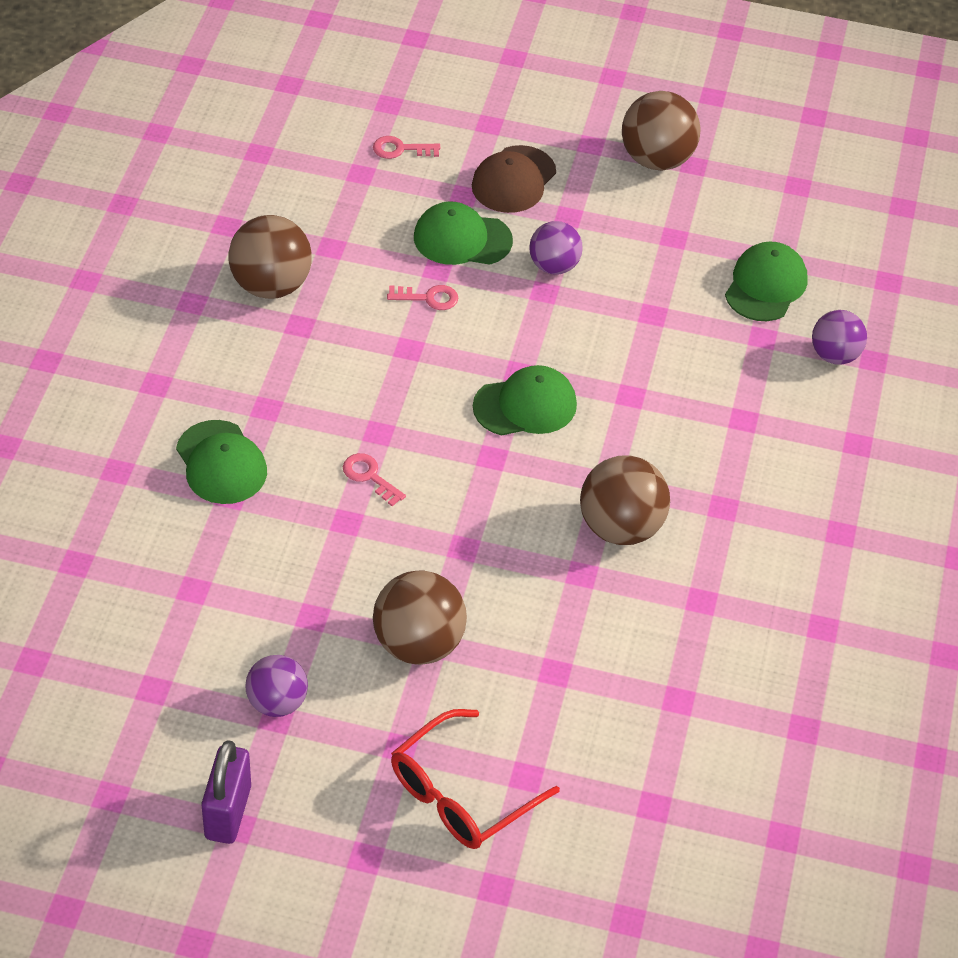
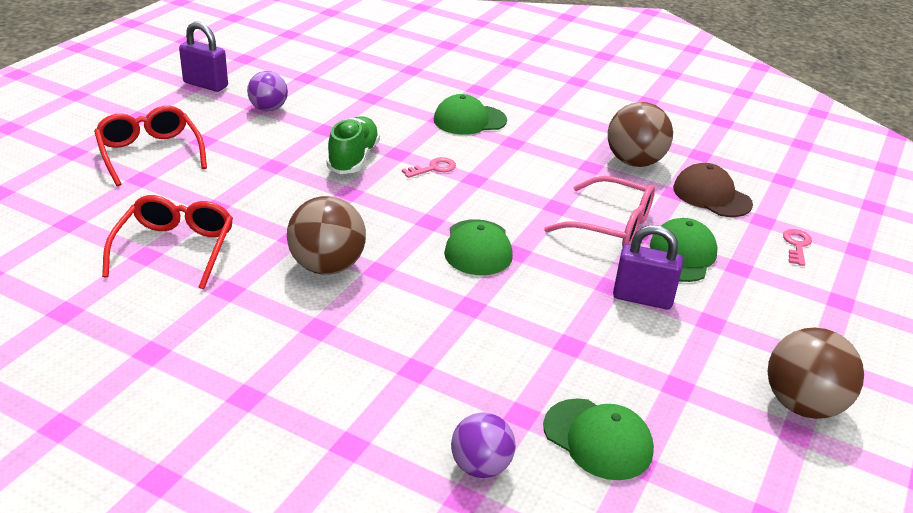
camera: 105 degrees right, 15 degrees down
brown ball [373,570,467,665] -> none
pink key [387,285,458,310] -> pink glasses [544,176,655,247]
brown cap [472,145,556,213] -> brown cap moved to [673,163,753,217]
purple ball [529,221,583,274] -> purple padlock [613,225,683,309]
none -> red glasses [102,195,233,289]
none -> green shoe [327,116,380,174]

